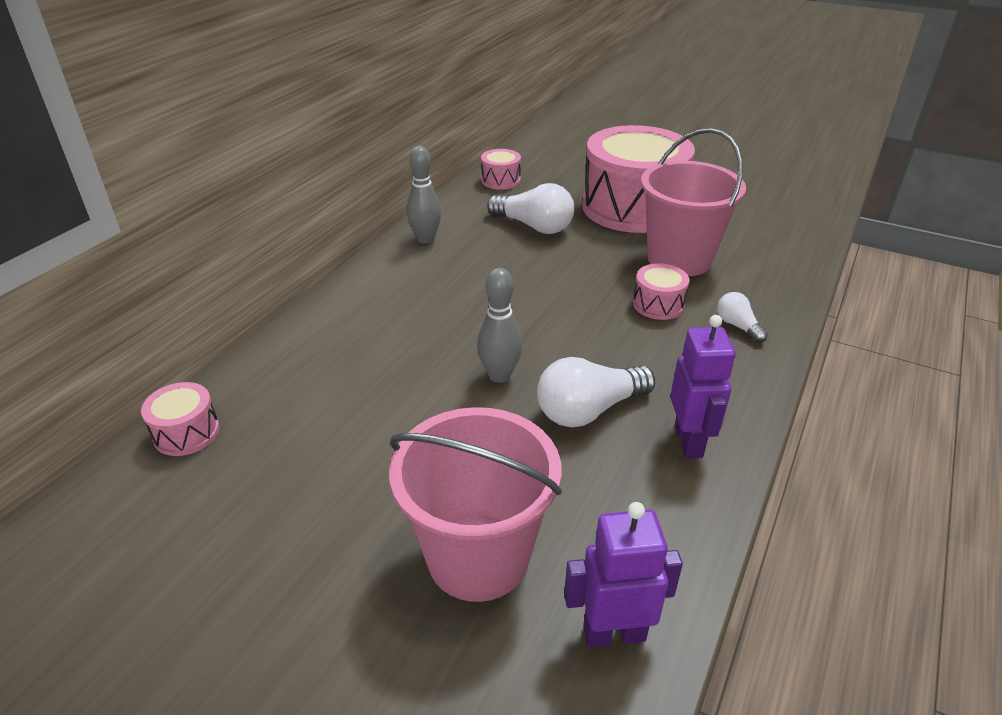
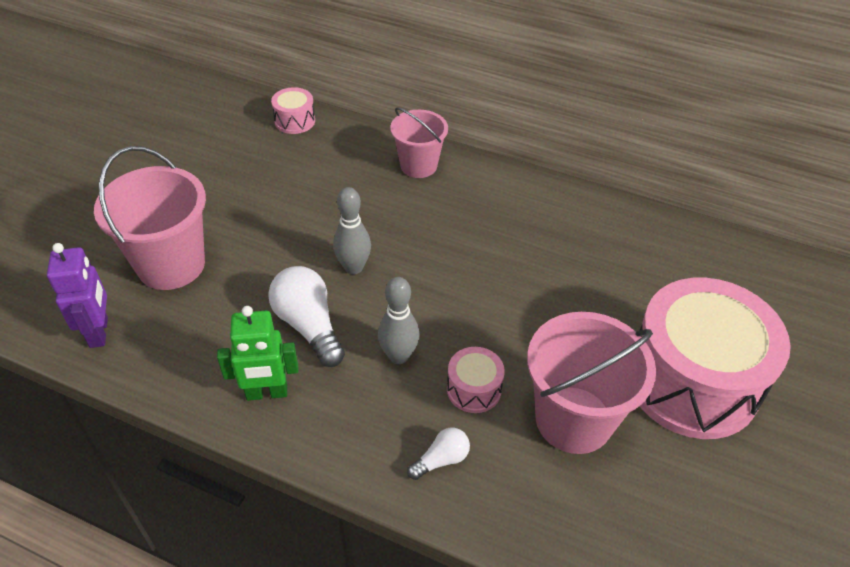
camera: 85 degrees right, 10 degrees up
grey bowling pin [407,146,441,244] -> grey bowling pin moved to [378,277,420,364]
pink drum [481,149,521,190] -> none
white light bulb [487,183,574,234] -> none
purple robot [670,315,736,458] -> green robot [217,306,298,401]
none -> pink bucket [390,107,448,178]

